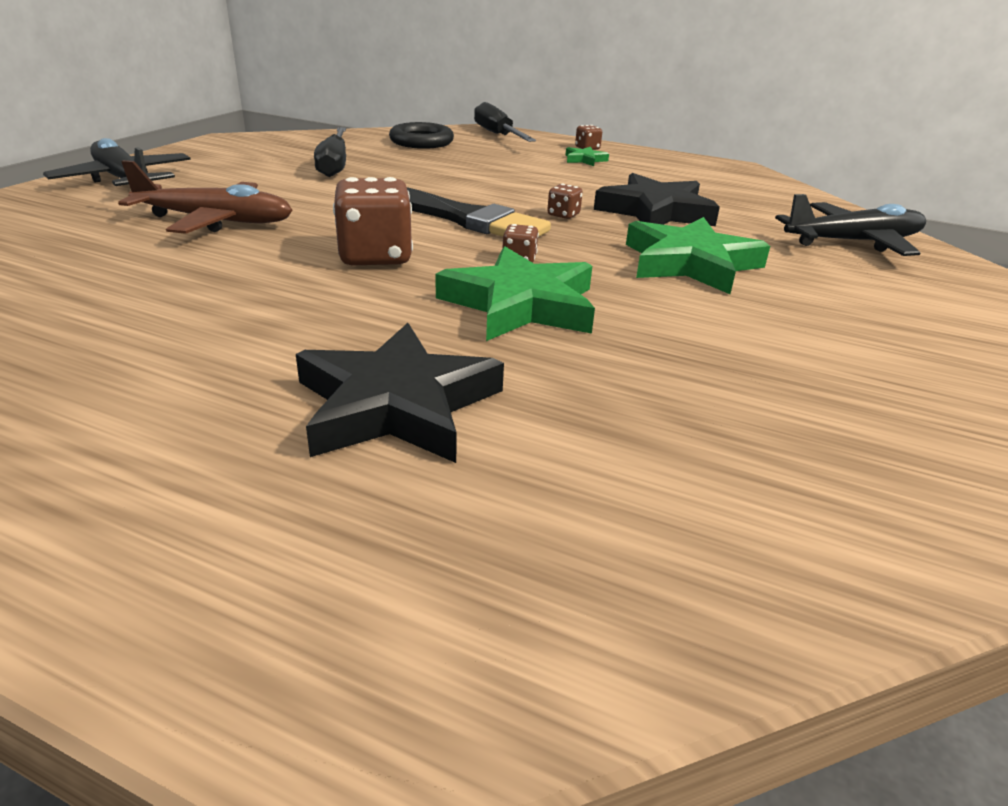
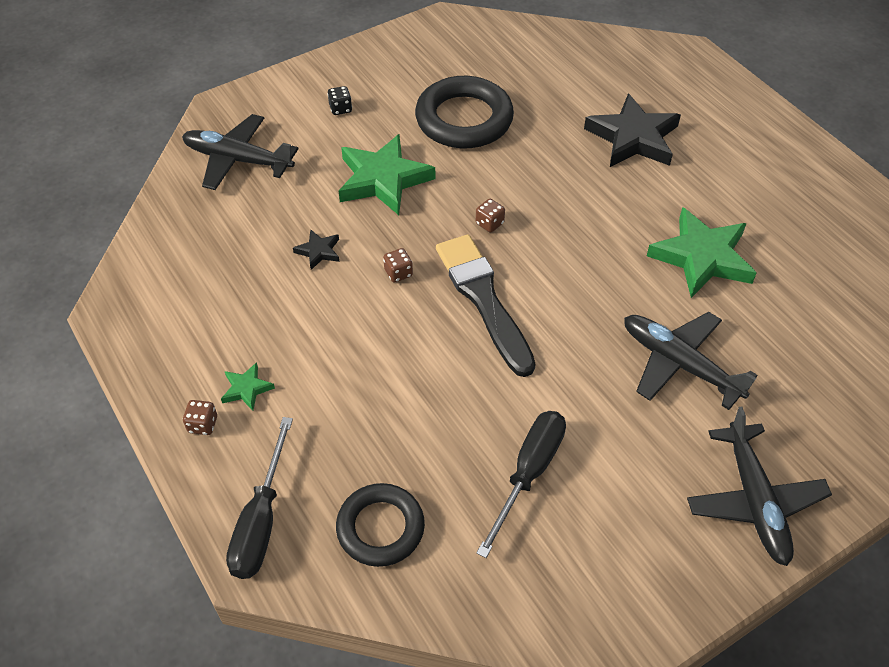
camera: 145 degrees left, 20 degrees up
brown plane [118,160,293,234] -> black plane [624,312,758,410]
brown dice [333,177,413,265] -> none
green star [436,246,595,341] -> green star moved to [647,207,757,298]
black star [594,173,720,226] -> black star [293,229,339,270], size x0.46
none -> black dice [327,86,352,115]
none -> black ring [415,76,514,149]

